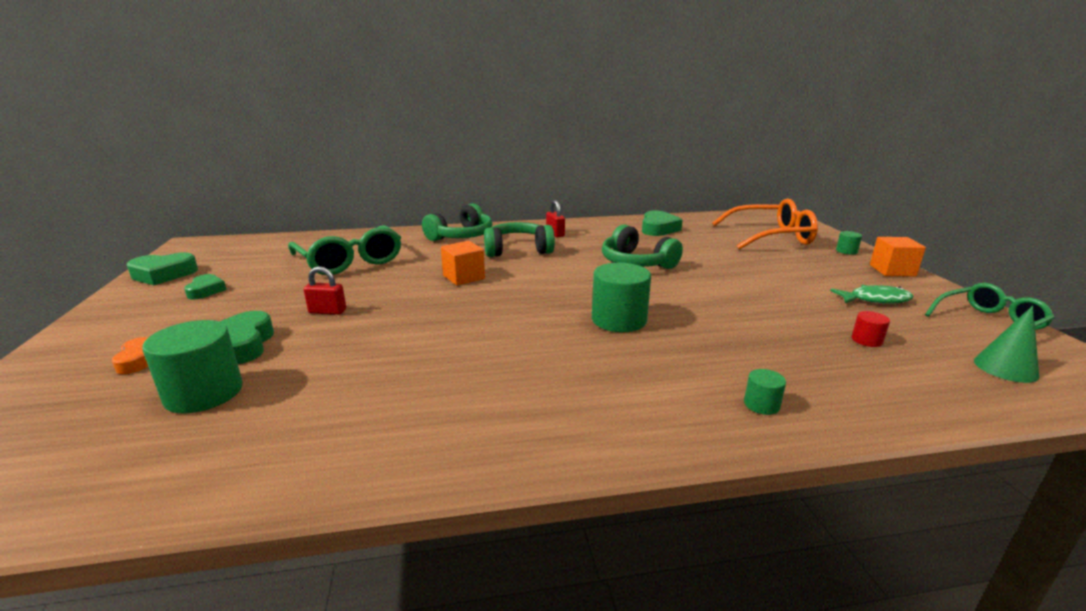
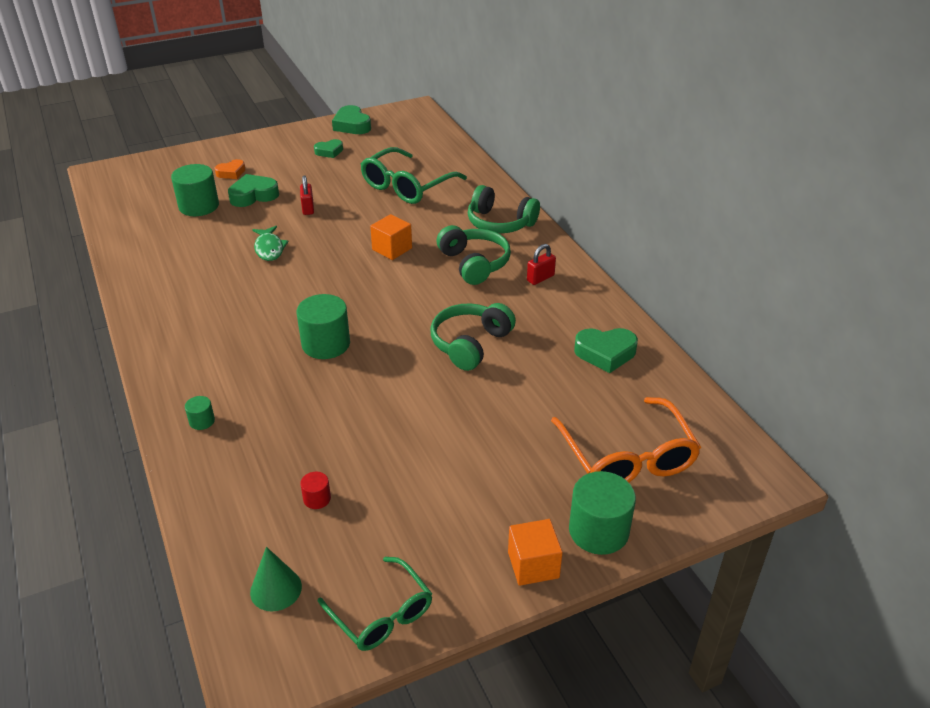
camera: 75 degrees right, 15 degrees up
green fish [830,285,914,304] -> green fish moved to [252,226,289,261]
green cylinder [836,231,862,255] -> green cylinder [569,471,636,555], size x2.11

